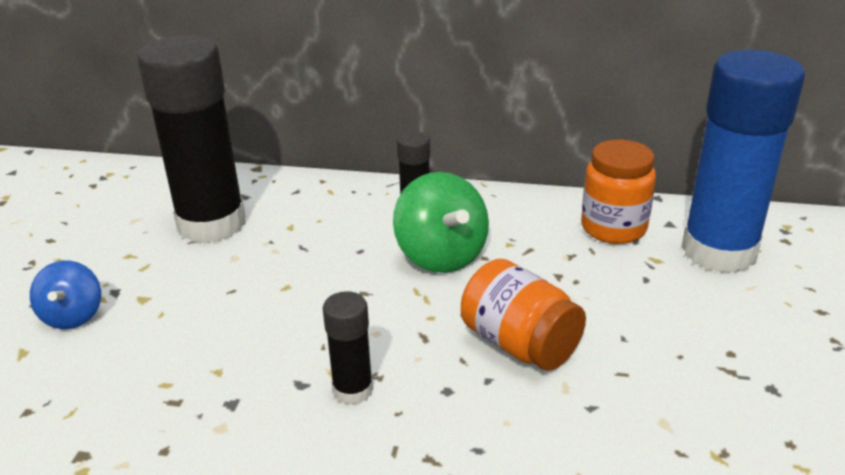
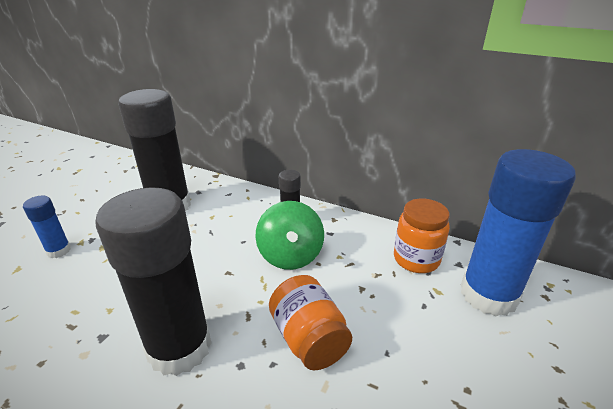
camera: 15 degrees right, 0 degrees up
blue spinning top [30,261,101,329] -> blue glue stick [23,196,71,258]
black glue stick [323,291,373,405] -> black glue stick [96,187,212,376], size x2.19

